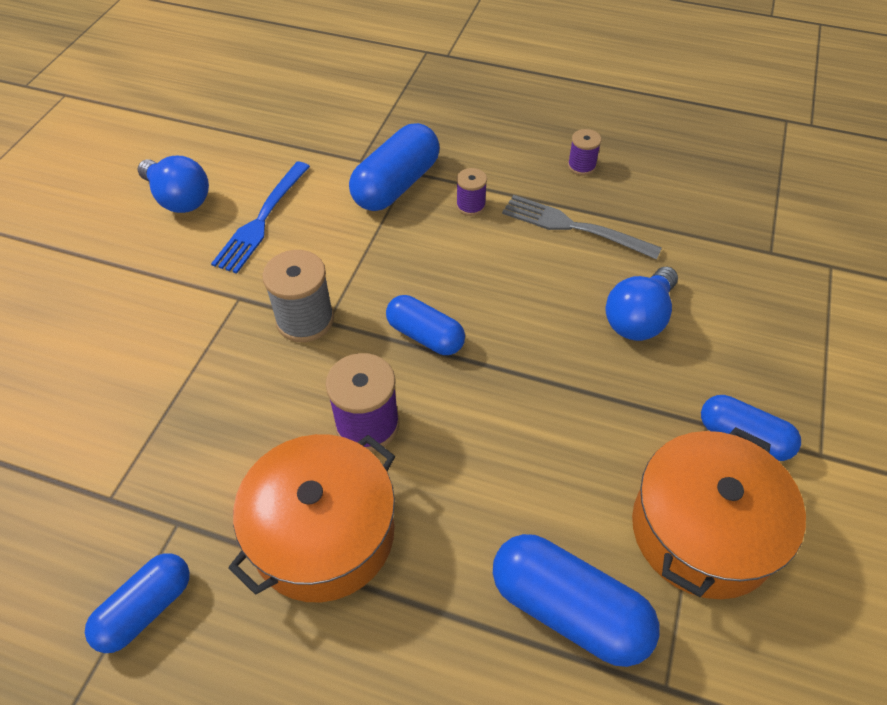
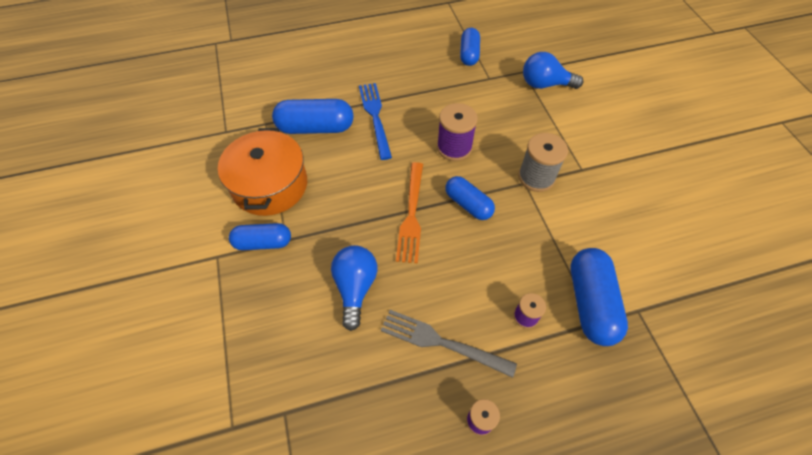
camera: 145 degrees right, 5 degrees up
blue light bulb [138,156,209,213] -> blue light bulb moved to [523,52,583,89]
blue fork [211,162,310,274] -> blue fork moved to [359,83,392,160]
orange pot [228,434,395,602] -> none
blue capsule [386,295,465,355] -> blue capsule turned 45 degrees clockwise [445,176,495,220]
grey fork [502,195,662,260] -> grey fork turned 150 degrees counterclockwise [381,310,517,378]
none -> orange fork [396,162,423,263]

